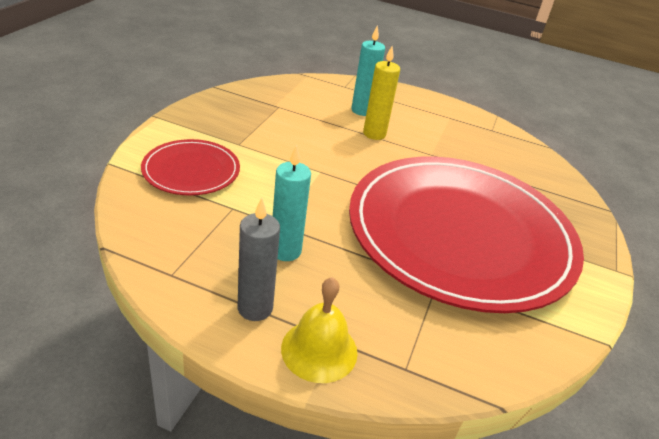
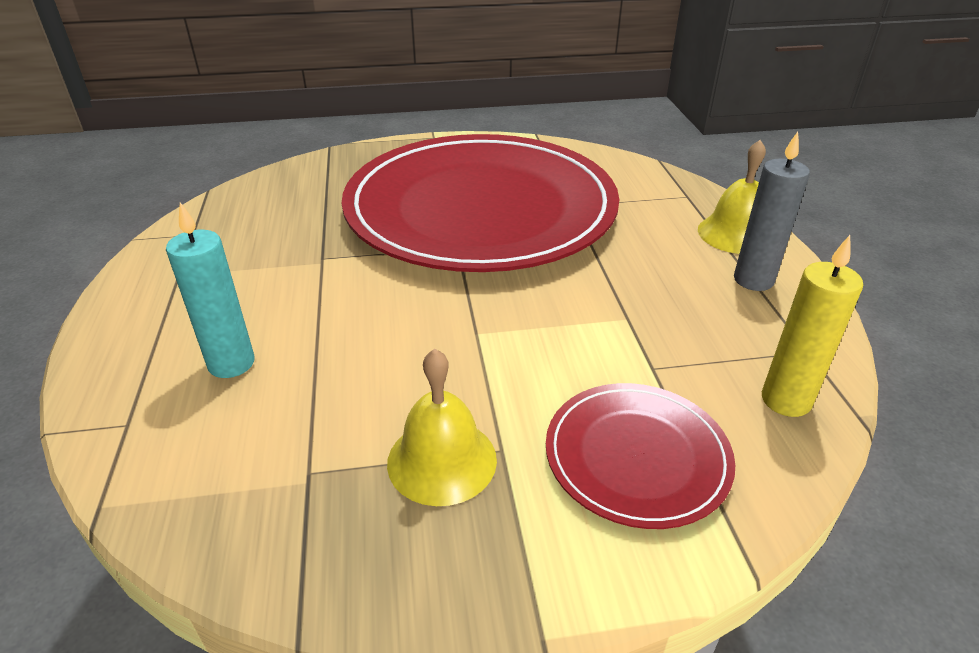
camera: 115 degrees left, 0 degrees up
turquoise candle [273,145,311,261] -> none
yellow candle [363,46,400,140] -> yellow candle moved to [762,235,863,417]
none -> yellow bell [387,349,497,506]

